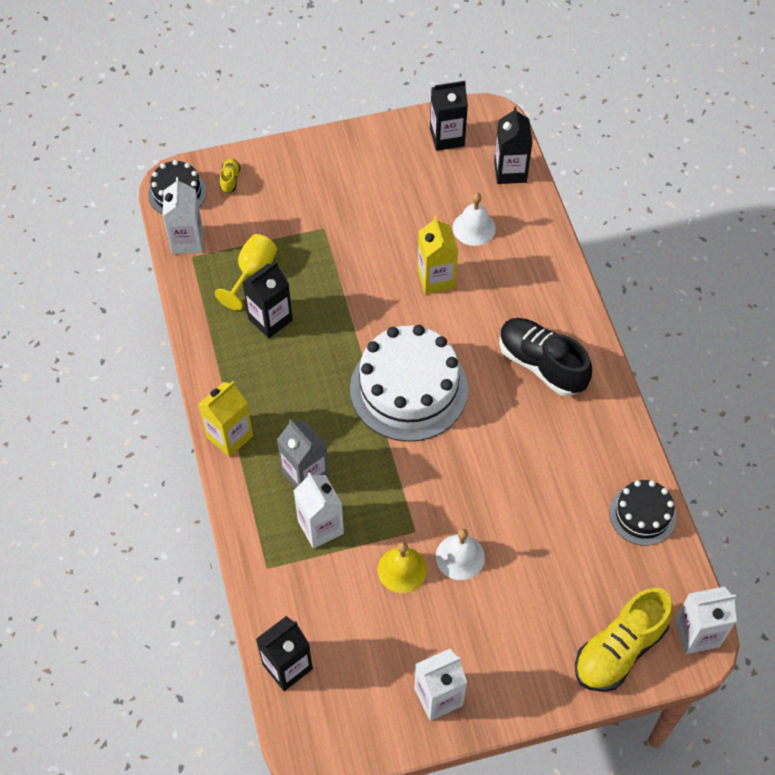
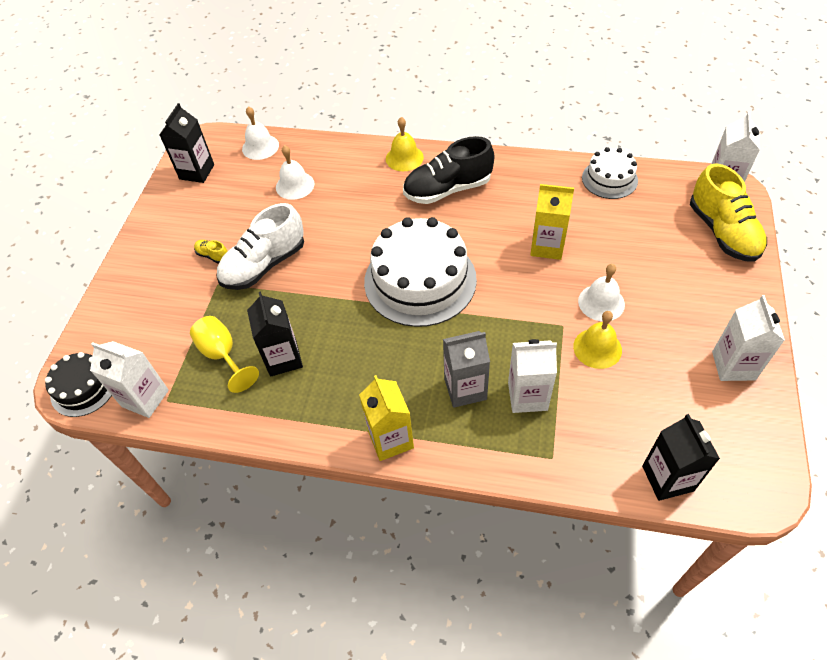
camera: 60 degrees left, 5 degrees down
yellow shoe [220,158,241,194] -> yellow shoe moved to [194,240,227,264]
yellow carton [417,216,458,294] -> yellow carton moved to [530,184,574,260]
black carton [494,107,533,184] -> white bell [242,106,279,160]
black cake [609,480,676,546] -> white cake [582,147,638,199]
none -> white shoe [216,203,304,290]
none -> yellow bell [386,117,424,171]

